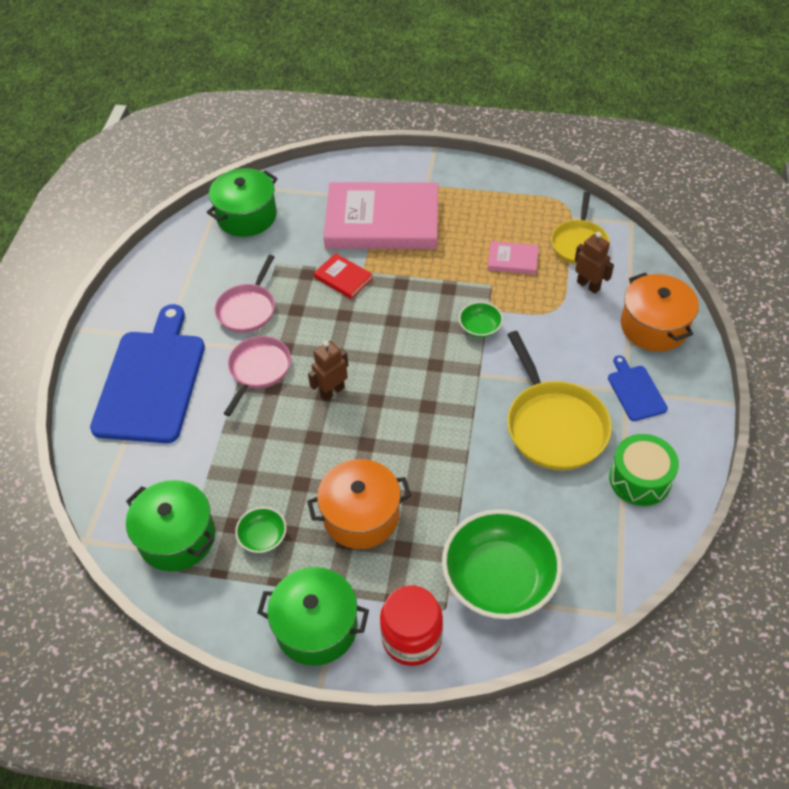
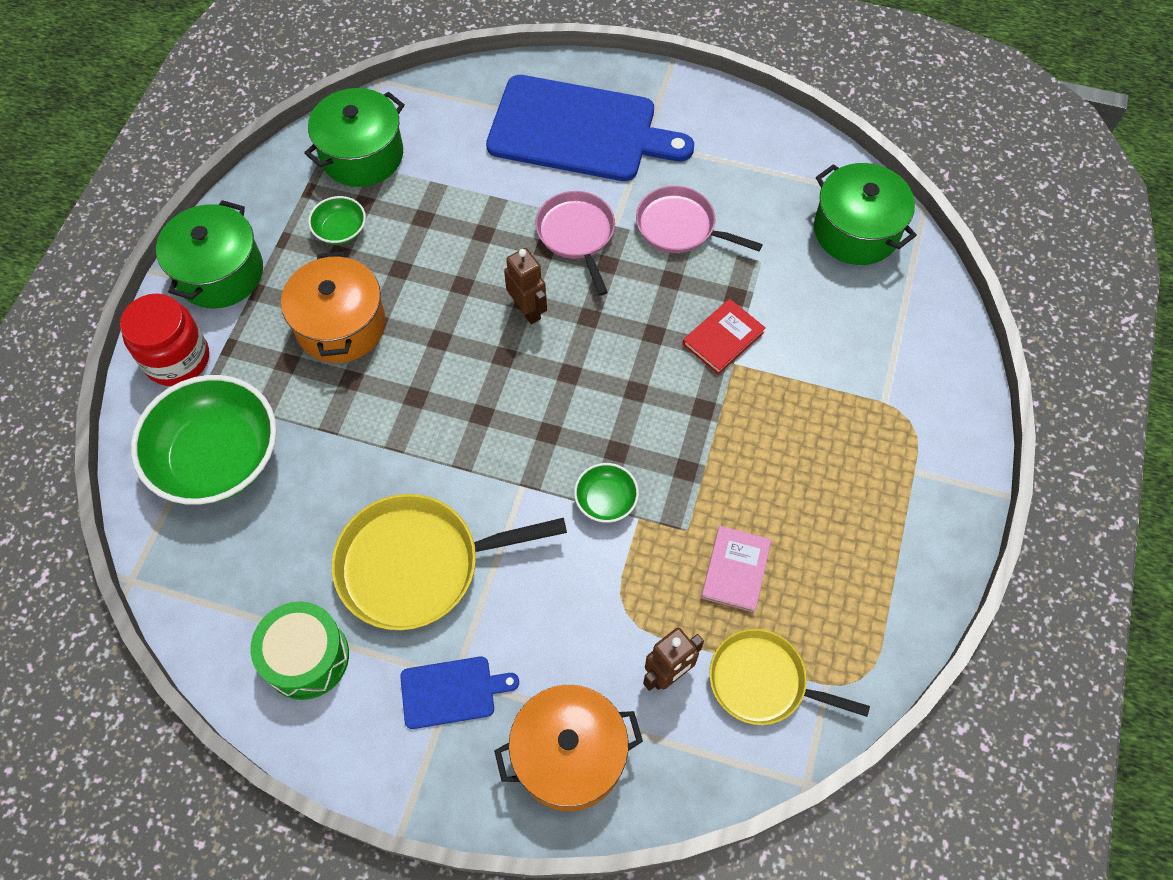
camera: 95 degrees right, 10 degrees up
pink pan [223,336,291,416] -> pink pan turned 135 degrees counterclockwise [536,191,615,296]
pink book [323,182,438,249] -> none

